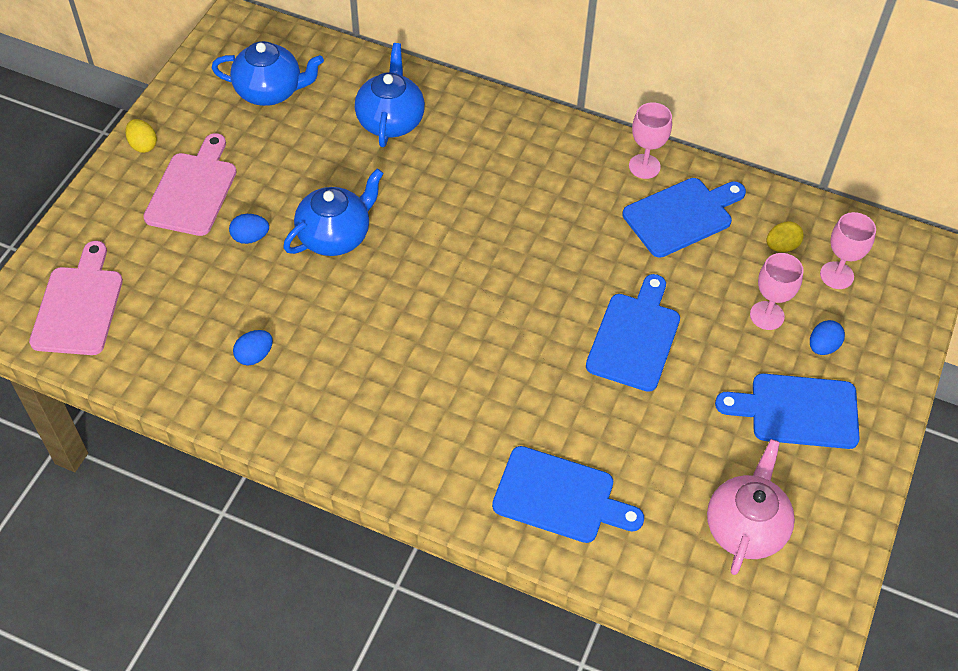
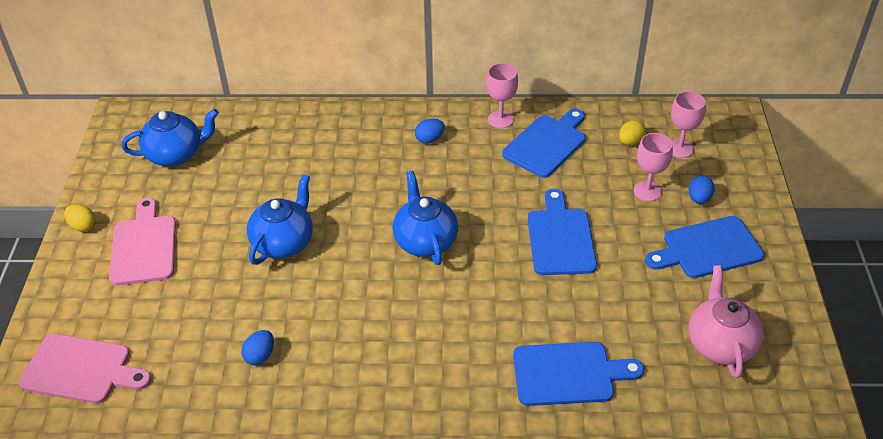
camera: 20 degrees left, 10 degrees down
pink cutting board [29,241,123,355] -> pink cutting board turned 120 degrees clockwise [18,334,151,404]
blue egg [229,214,269,244] -> blue egg moved to [415,119,445,144]
blue teapot [355,43,425,147] -> blue teapot moved to [393,171,458,265]

